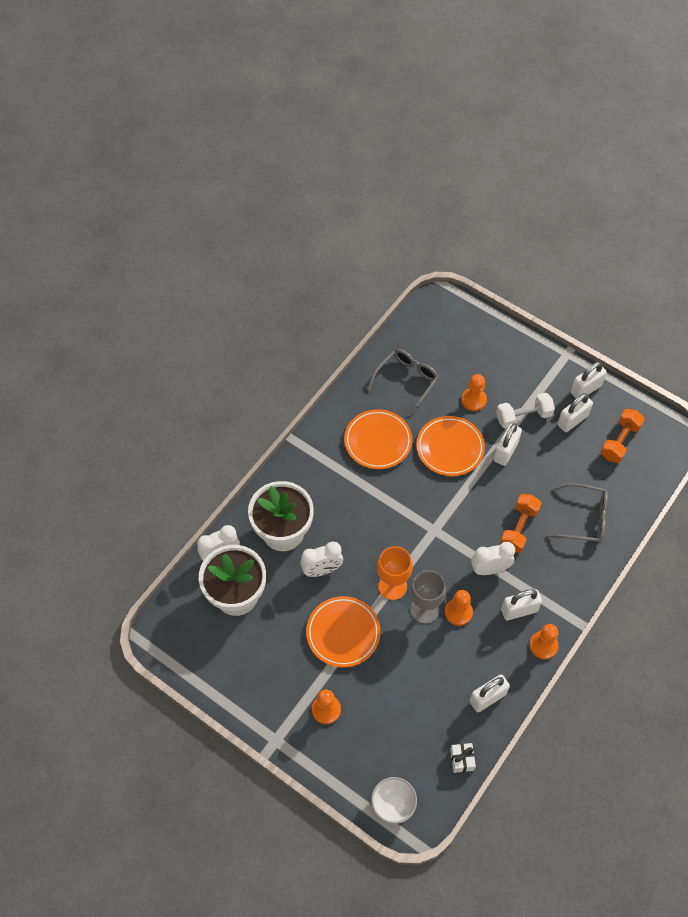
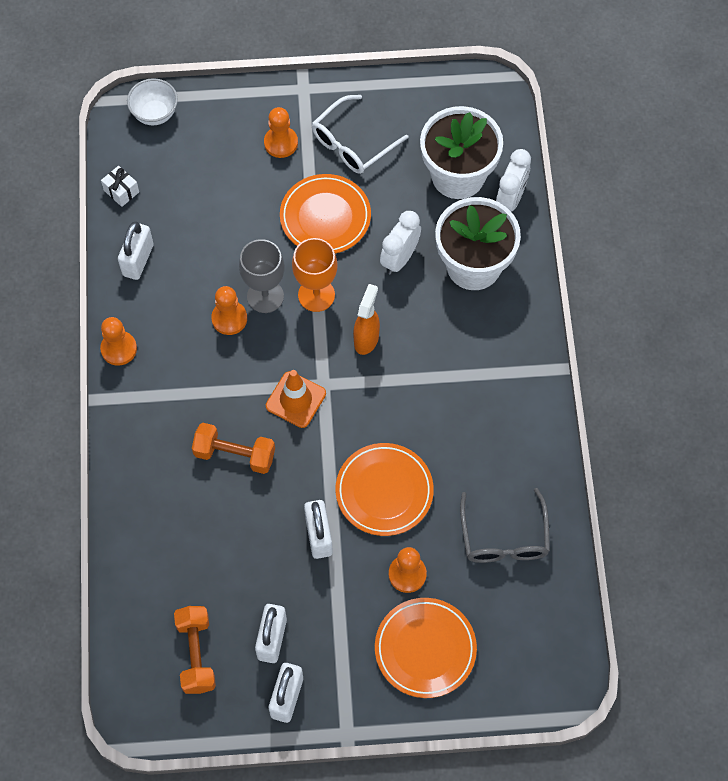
camera: 140 degrees right, 5 degrees up
orange plate [344,409,412,469] -> orange plate moved to [375,598,477,698]
white clock [471,542,515,575] -> none
white dumbbell [496,392,555,429] -> none
orange dumbbell [500,494,542,553] -> orange dumbbell turned 60 degrees counterclockwise [192,423,275,474]
white padlock [501,589,542,621] -> none
grey glasses [547,483,608,543] -> none
none -> orange traffic cone [266,370,326,428]
none -> white glasses [312,95,408,174]
none -> orange spray bottle [353,284,380,355]

